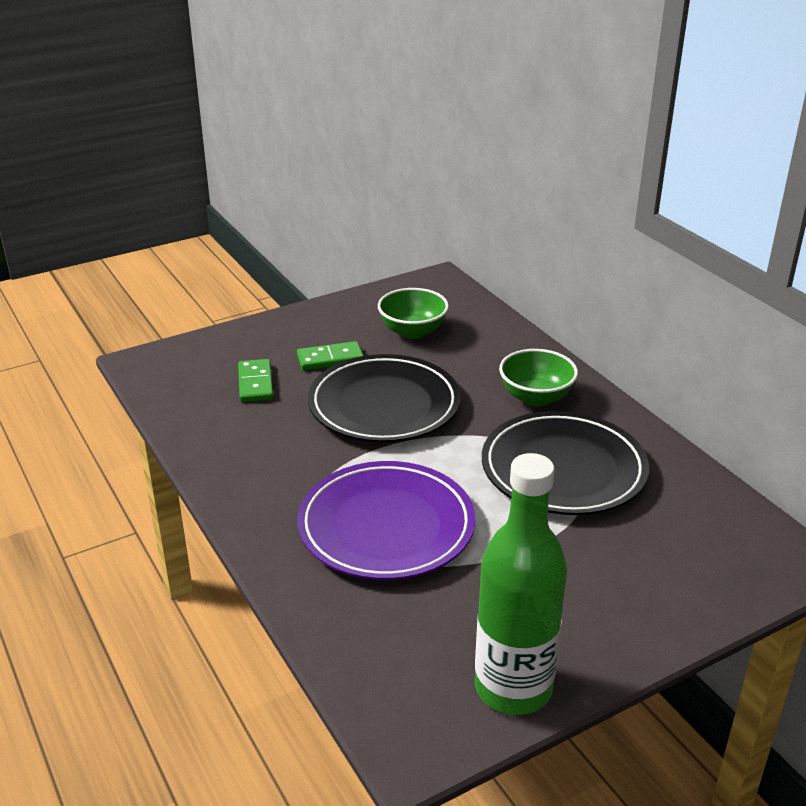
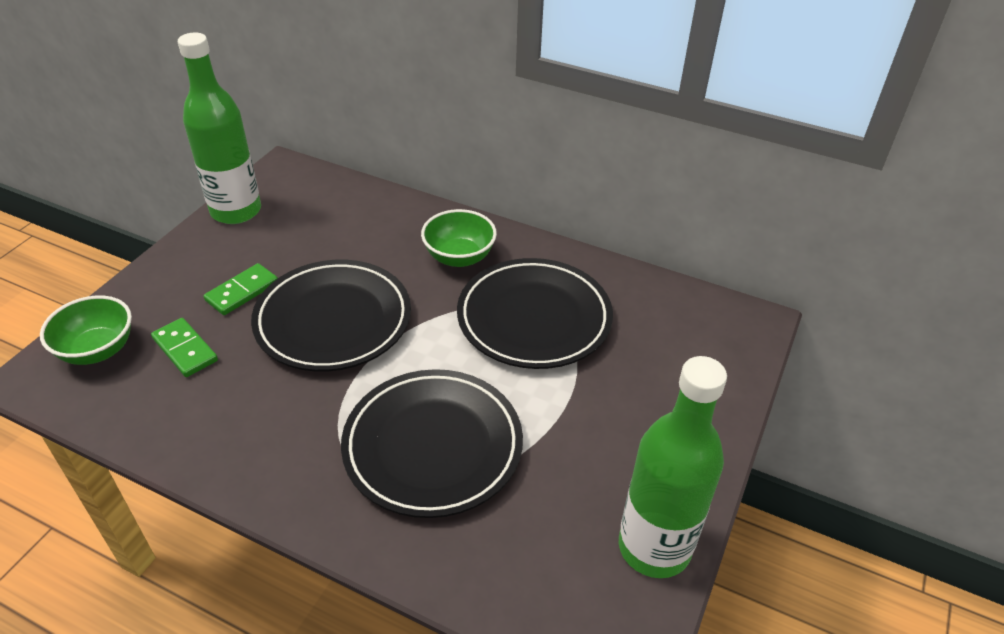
camera: 35 degrees left, 10 degrees up
purple plate [297,461,476,580] -> black plate [341,369,523,518]
green bowl [378,288,449,339] -> green bowl moved to [40,296,132,365]
none -> green bottle [178,33,261,224]

